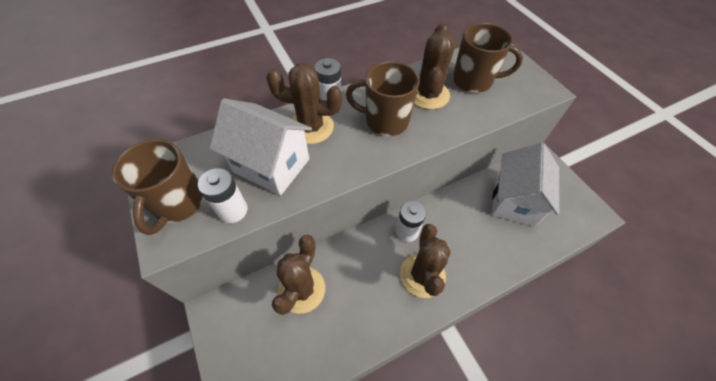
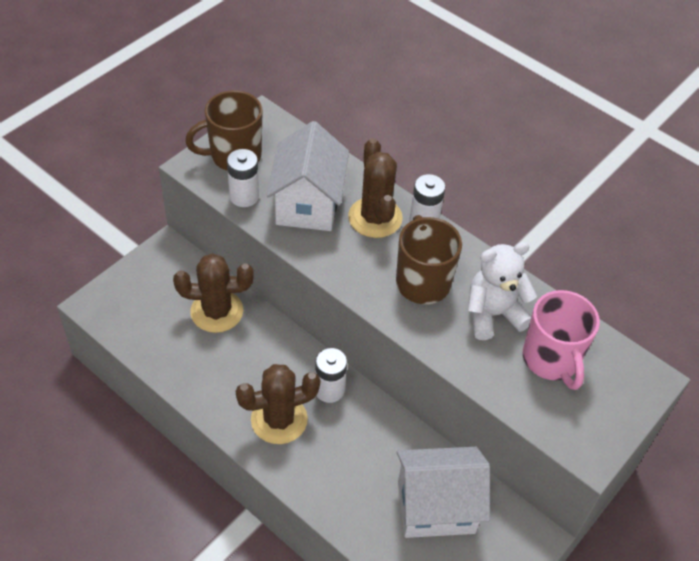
camera: 65 degrees right, 5 degrees down
brown cactus [414,23,455,109] -> white teddy bear [468,242,537,340]
brown mug [453,23,523,93] -> pink mug [523,290,600,390]

